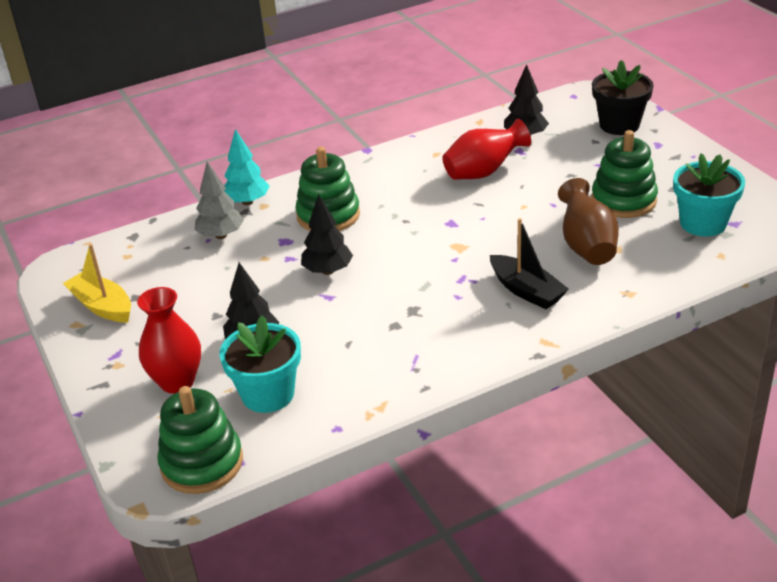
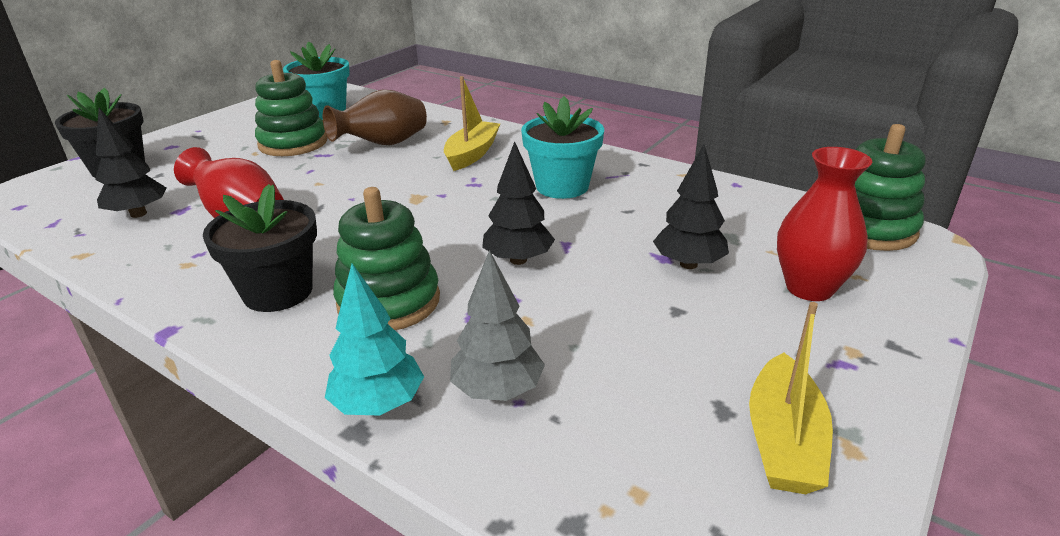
camera: 120 degrees left, 5 degrees down
turquoise flower pot [219,316,301,413] -> turquoise flower pot moved to [521,96,604,199]
black boat [490,218,569,309] -> yellow boat [444,76,500,171]
none -> black flower pot [203,184,317,312]

